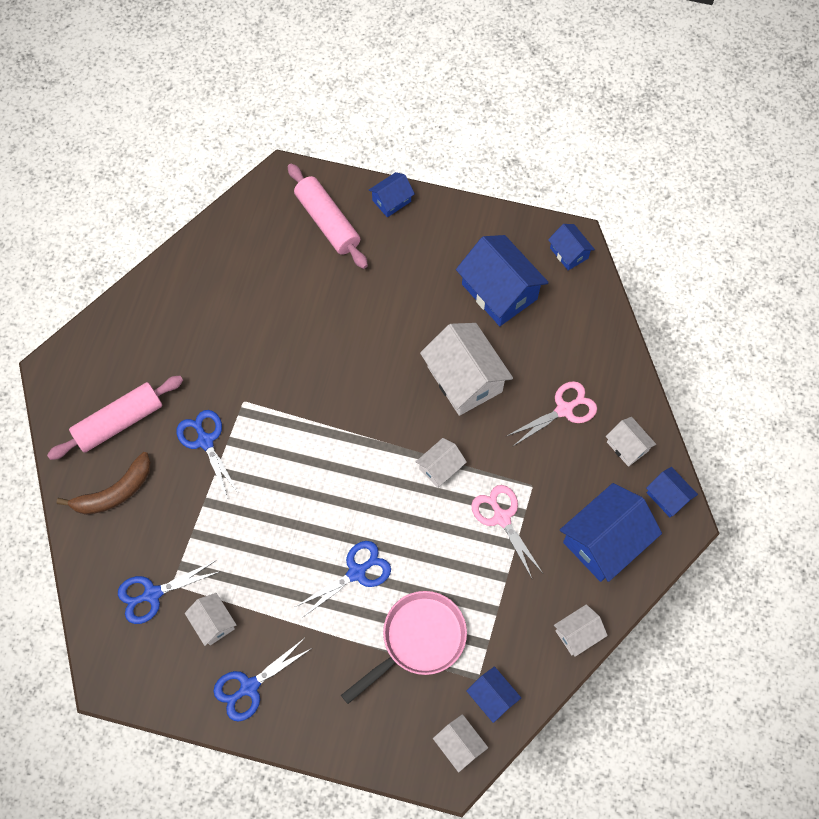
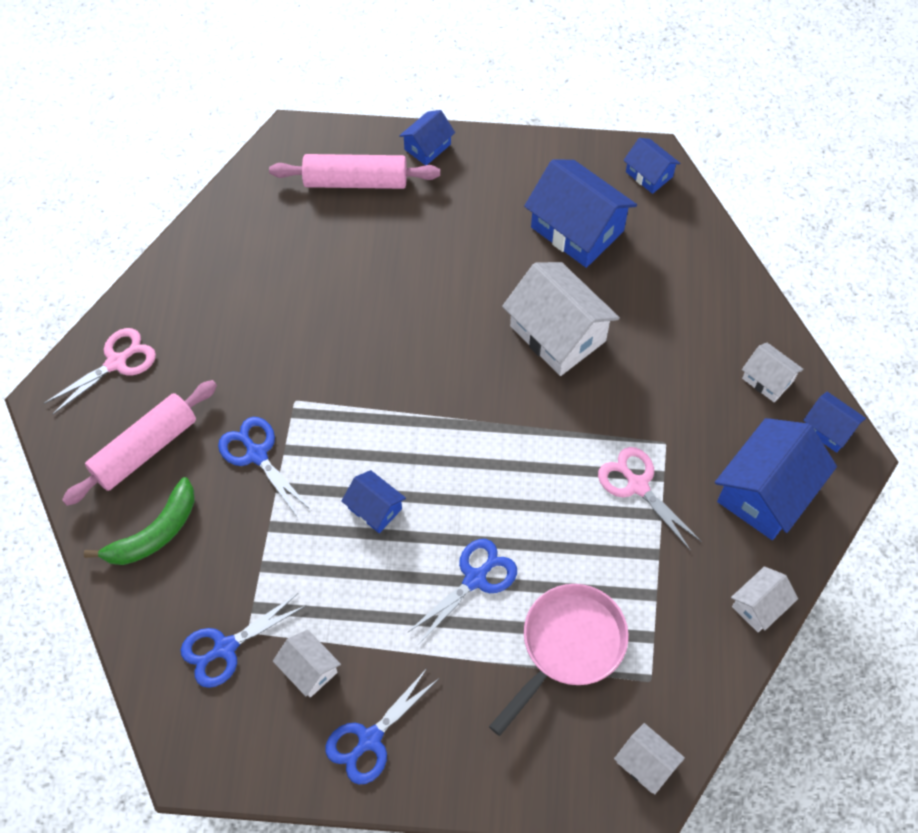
camera: 10 degrees left, 5 degrees down
brown banana [56,452,151,515] -> green banana [84,477,195,565]
pink rolling pin [288,163,368,269] -> pink rolling pin turned 45 degrees counterclockwise [269,154,440,189]
white house [416,438,467,488] -> none
blue house [467,666,521,723] -> blue house moved to [341,470,406,533]
pink scissors [507,381,597,447] -> pink scissors moved to [43,328,156,415]

